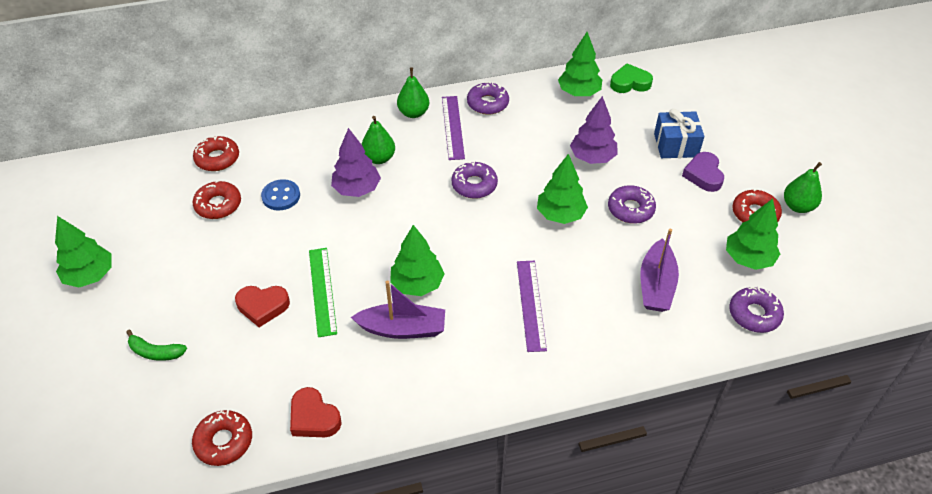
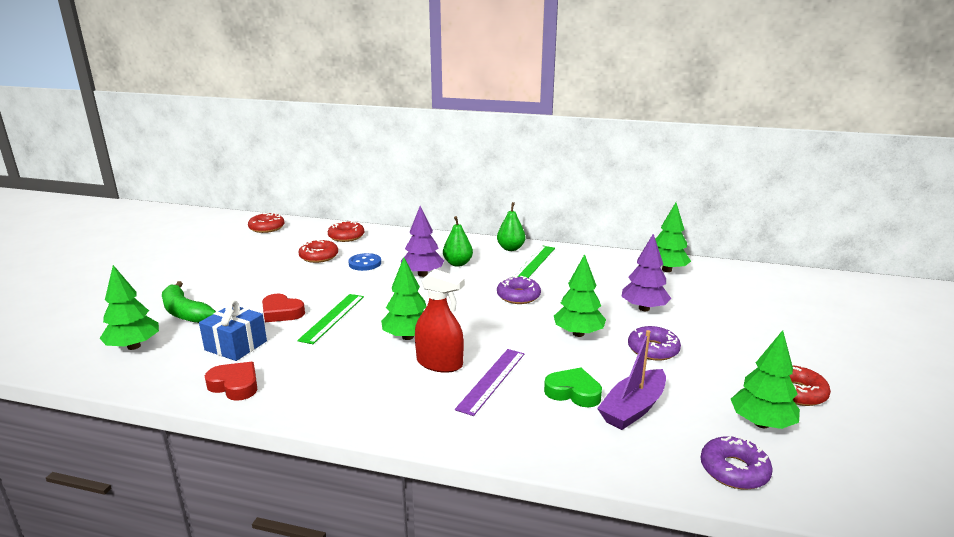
camera: 30 degrees right, 25 degrees down
green tree [55,216,112,287] -> green tree moved to [99,265,159,350]
green banana [126,330,187,361] -> green banana [162,281,216,323], size x1.60
red donut [192,410,252,466] -> red donut moved to [248,213,284,233]
red heart [290,387,342,437] -> red heart turned 135 degrees clockwise [205,362,257,401]
purple boat [351,281,445,339] -> none
purple ruler [442,96,465,160] -> green ruler [514,246,555,278]
purple donut [467,82,509,115] -> none
green heart [610,64,653,93] -> green heart moved to [544,368,602,407]
blue gift [654,109,704,158] -> blue gift moved to [199,300,267,361]
purple heart [682,152,724,192] -> none
green pear [784,162,822,213] -> none
none -> red spray bottle [415,269,465,373]

